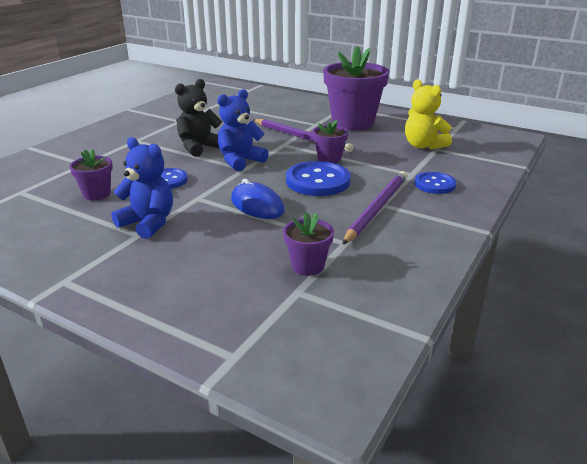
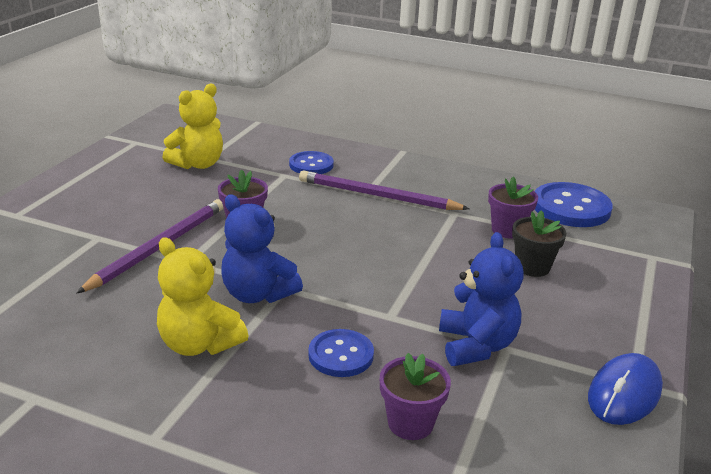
camera: 100 degrees left, 0 degrees up
blue teddy bear [111,137,173,239] -> blue teddy bear turned 150 degrees clockwise [439,232,524,366]
black teddy bear [175,79,222,157] -> yellow teddy bear [157,238,248,356]
blue mouse [231,179,285,219] -> blue mouse moved to [588,353,663,425]
blue button [286,161,351,196] -> blue button moved to [535,182,613,227]
purple flower pot [323,46,389,131] -> none
none -> black flower pot [512,210,567,277]

